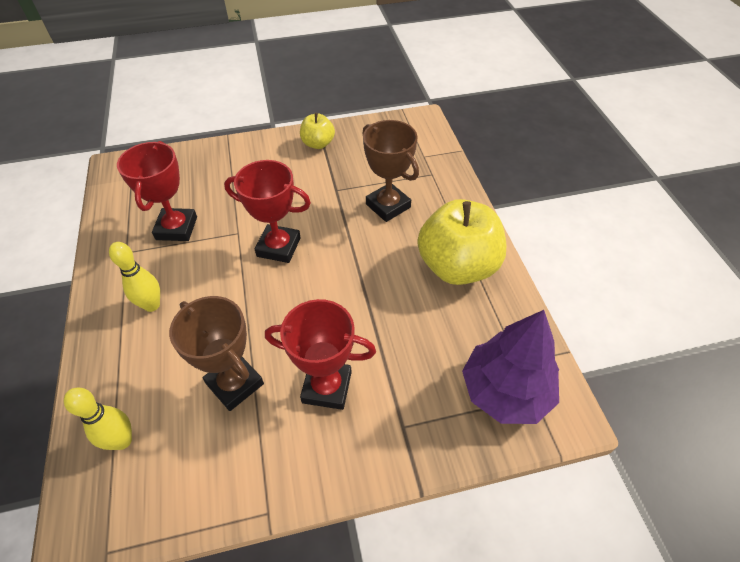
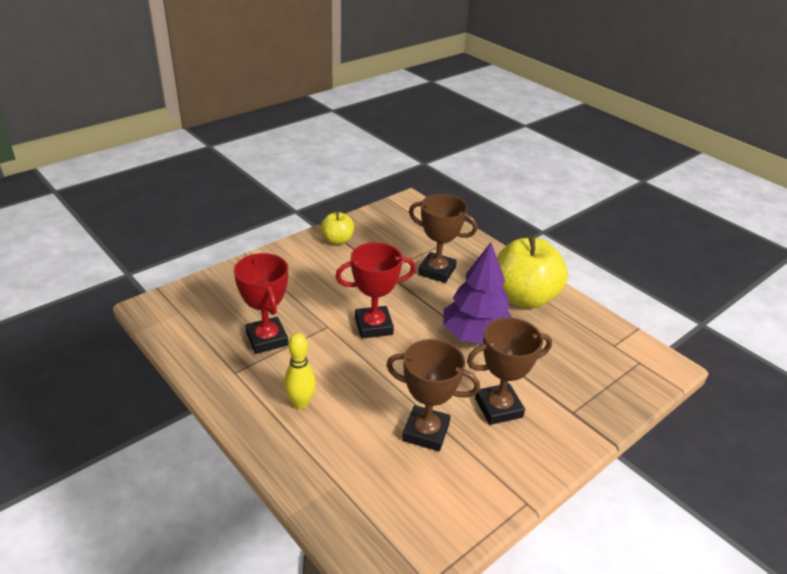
camera: 30 degrees left, 15 degrees down
yellow bowling pin [64,388,132,450] -> none
red trophy [265,299,376,410] -> brown trophy [467,318,552,425]
purple tree [462,310,559,424] -> purple tree moved to [443,242,512,344]

